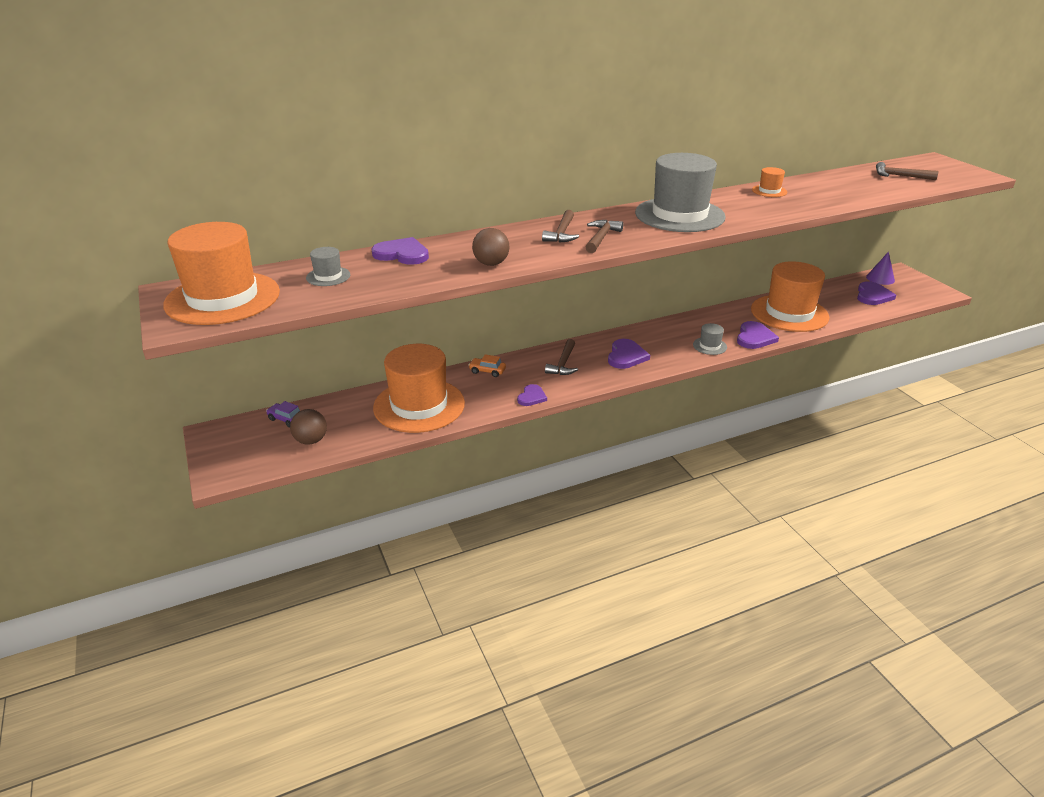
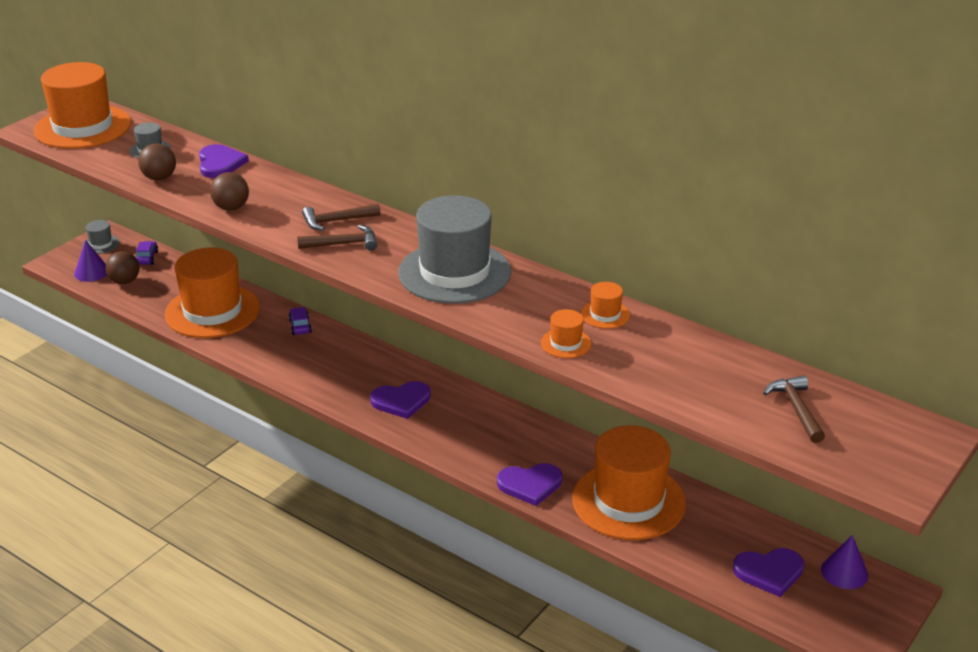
camera: 60 degrees right, 0 degrees up
orange car [469,354,506,377] -> purple car [289,307,312,335]
purple heart [517,384,547,406] -> none
brown hammer [545,339,578,375] -> none
grey hat [693,323,727,355] -> grey hat moved to [83,220,120,254]
none -> purple cone [74,240,107,282]
none -> brown ball [138,143,176,180]
none -> orange hat [541,309,591,358]

